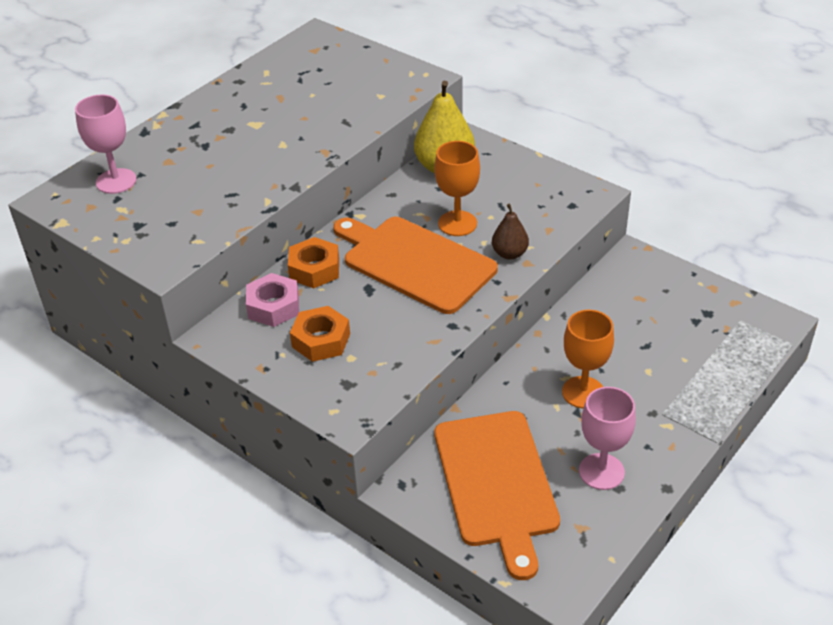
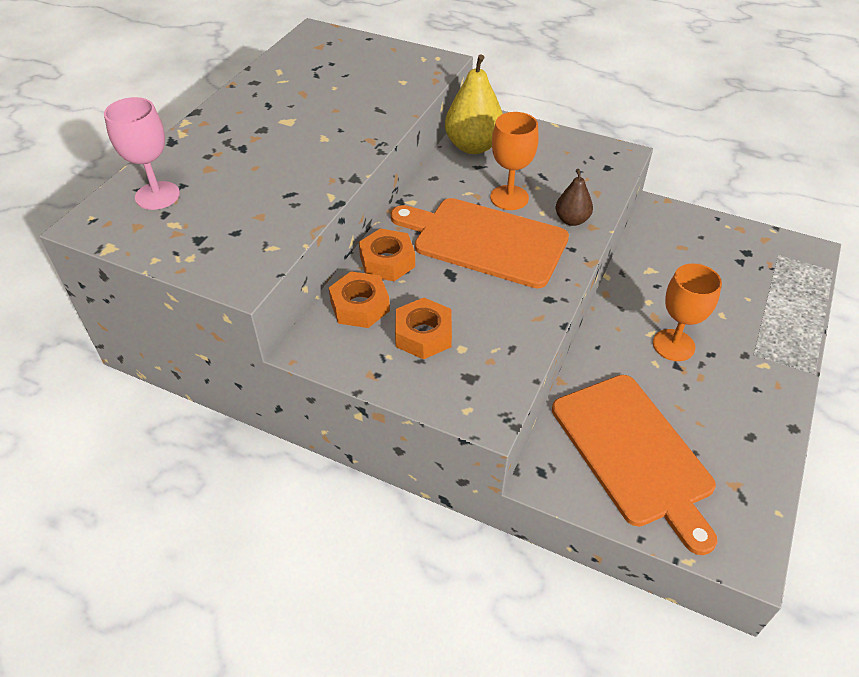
camera: 15 degrees left, 5 degrees up
pink nut [246,273,299,327] -> orange nut [329,272,390,328]
pink goblet [579,387,636,490] -> none

